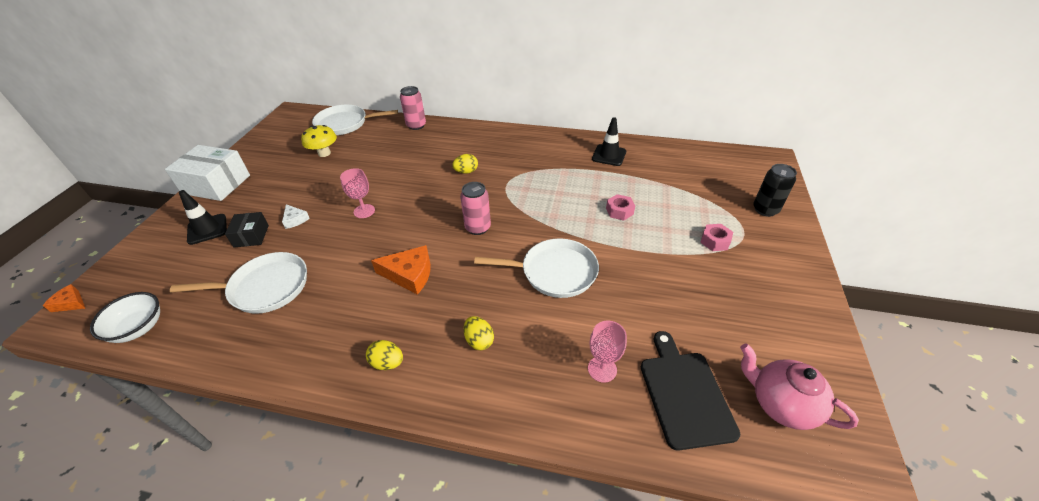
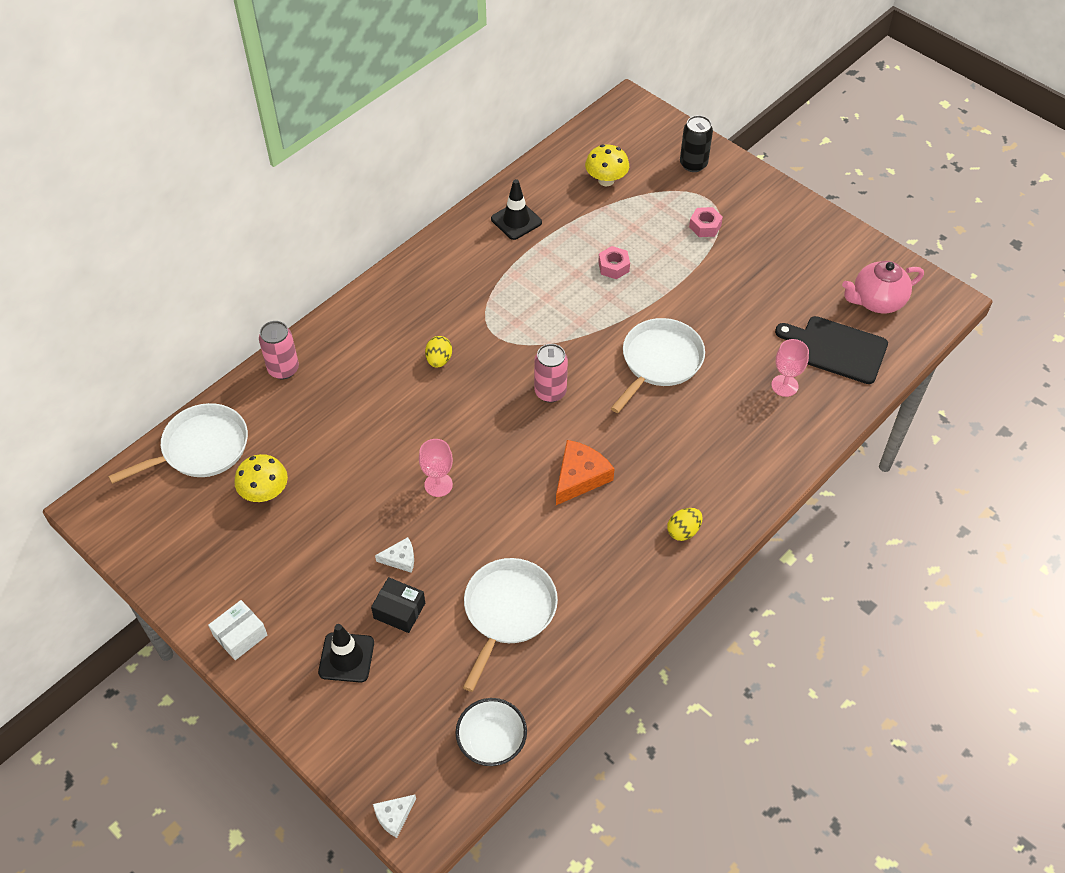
camera: 60 degrees left, 10 degrees up
orange cheese [43,284,86,312] -> white cheese [373,794,416,838]
white box [165,145,250,201] -> white box [208,600,267,660], size x0.54
white pan [312,105,398,135] -> white pan turned 150 degrees counterclockwise [108,403,248,484]
yellow egg [464,316,494,350] -> none
none -> yellow mushroom [585,145,629,186]

